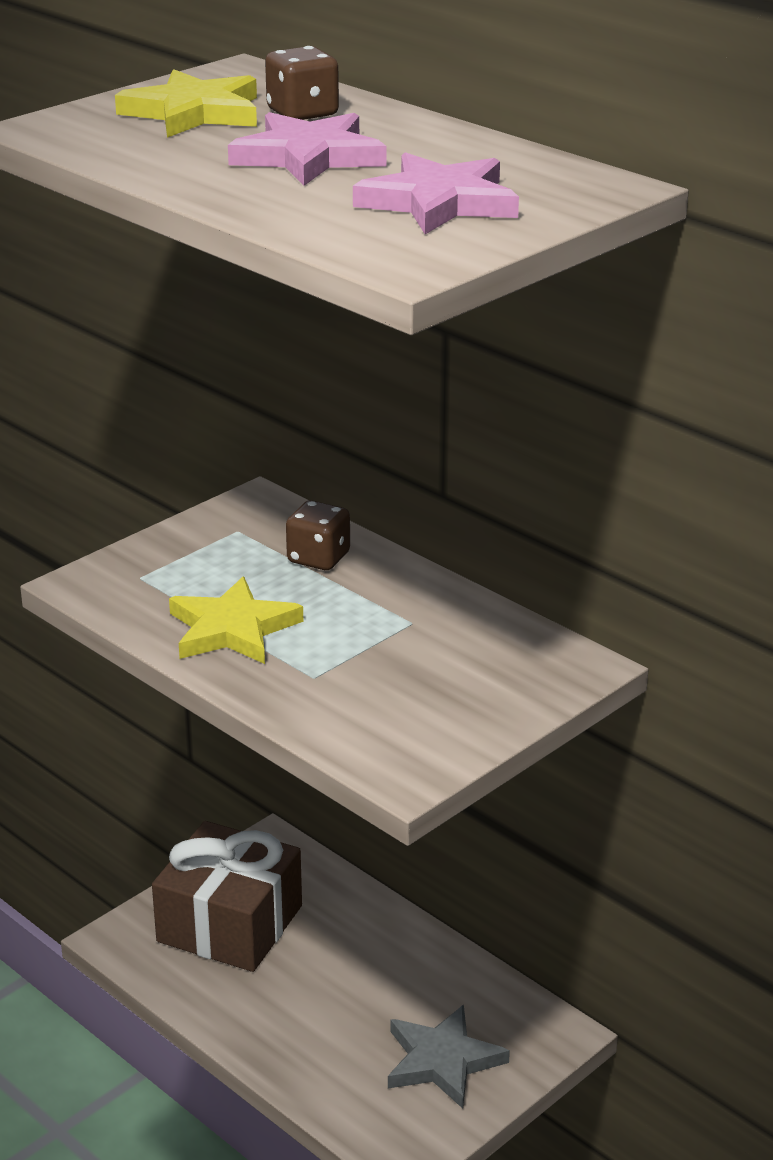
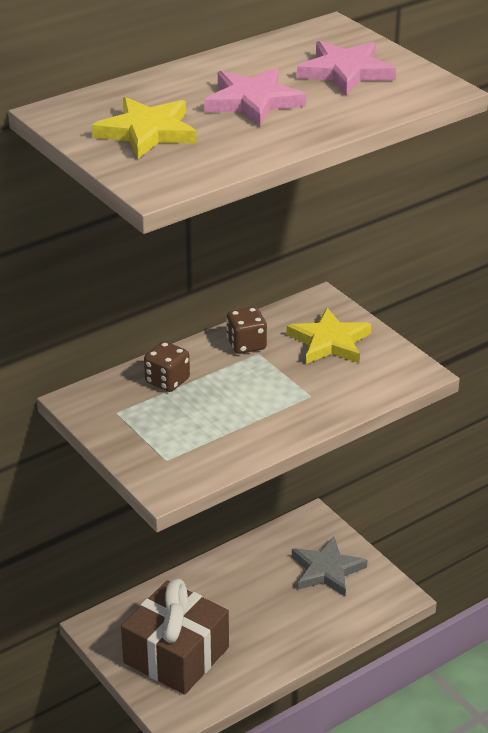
camera: 80 degrees left, 5 degrees up
yellow star [169,577,303,664] -> yellow star moved to [287,308,372,364]
brown dice [265,46,339,120] -> brown dice moved to [226,307,267,354]

